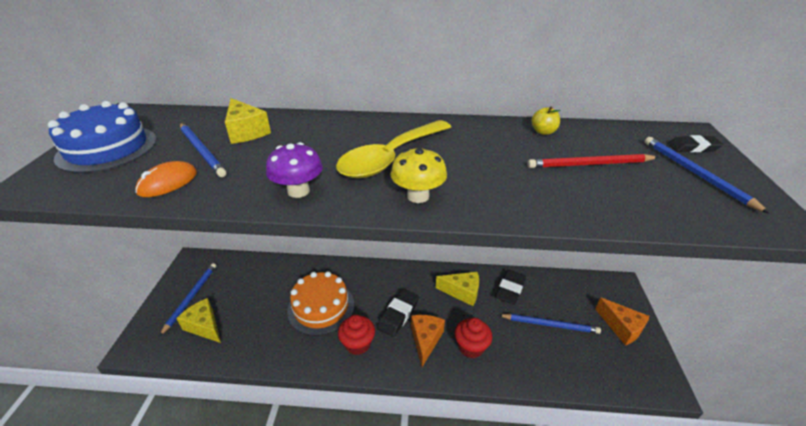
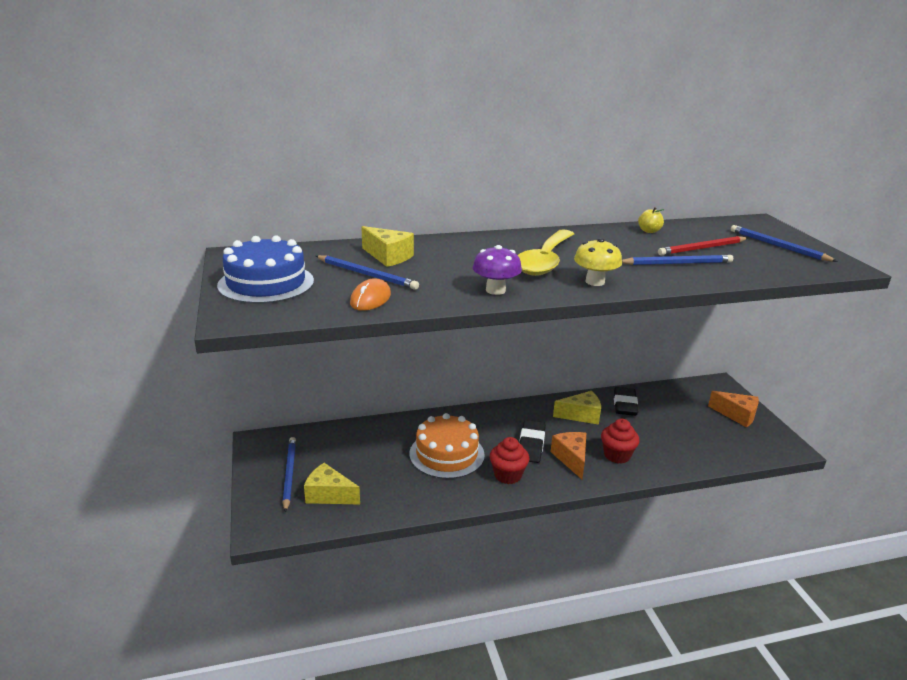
camera: 20 degrees left, 10 degrees down
blue pencil [499,314,601,334] -> blue pencil moved to [622,255,733,265]
black eraser [668,135,723,152] -> none

